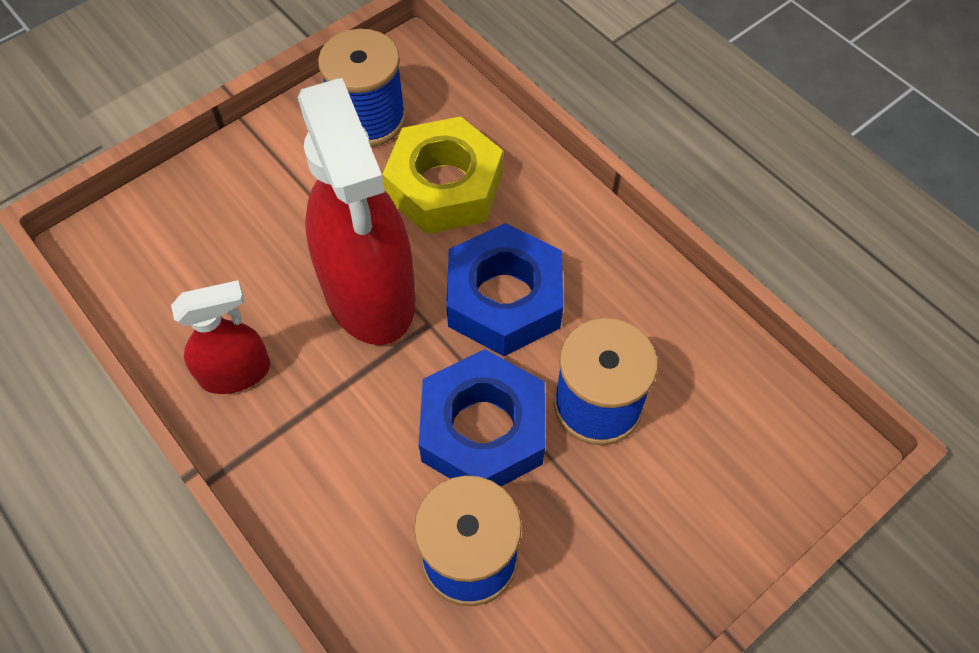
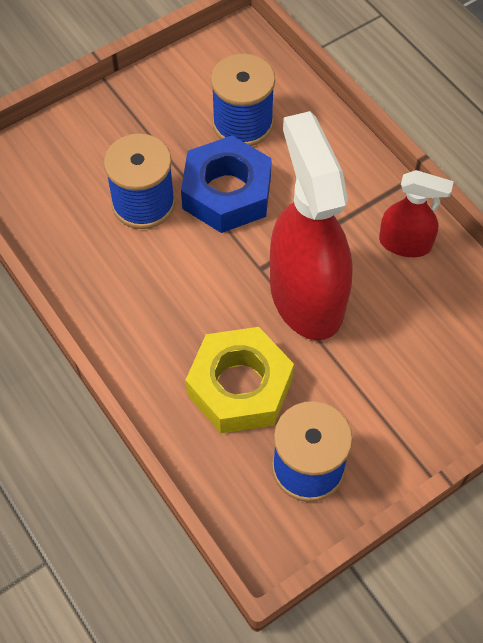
camera: 175 degrees left, 0 degrees up
red spray bottle [171,280,270,394] -> red spray bottle turned 150 degrees counterclockwise [379,170,454,257]
blue nut [446,223,563,356] -> none

